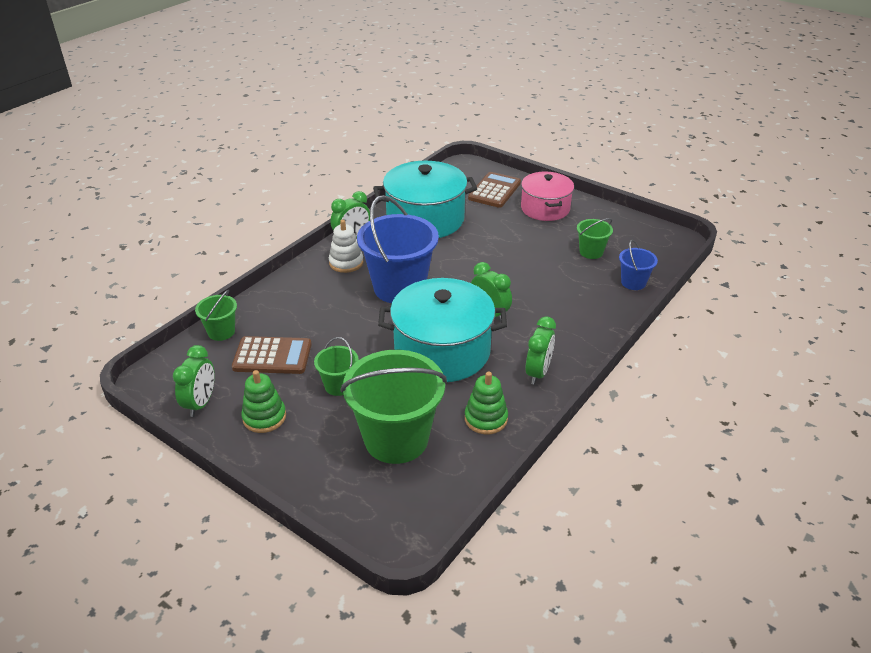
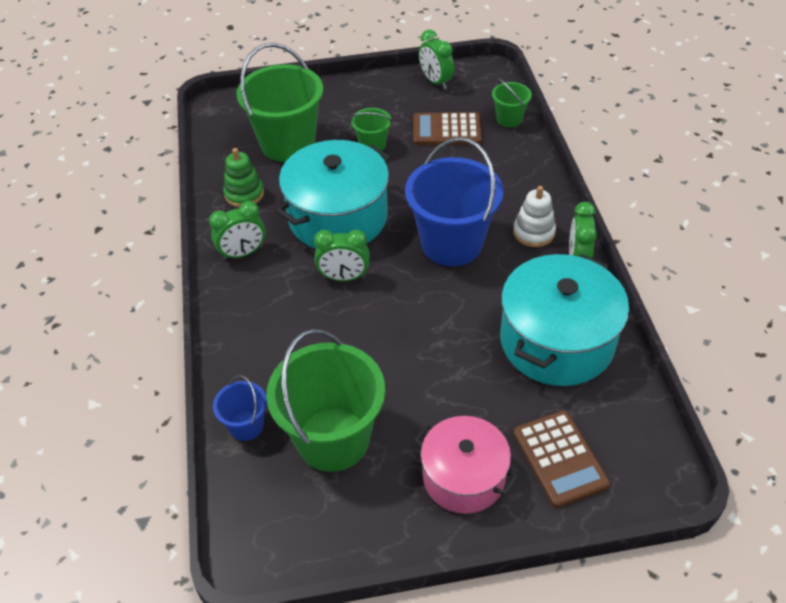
camera: 135 degrees right, 10 degrees up
brown calculator [232,336,312,374] -> brown calculator turned 45 degrees clockwise [413,112,482,145]
green stacking toy [241,370,286,433] -> none
green clock [526,317,556,385] -> green clock turned 90 degrees counterclockwise [209,201,266,260]
green bucket [577,218,613,259] -> green bucket [266,329,385,472], size x2.08

